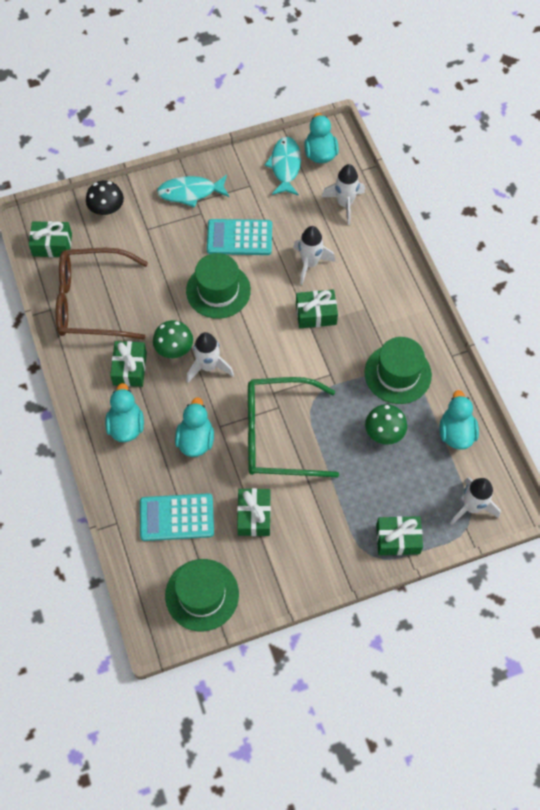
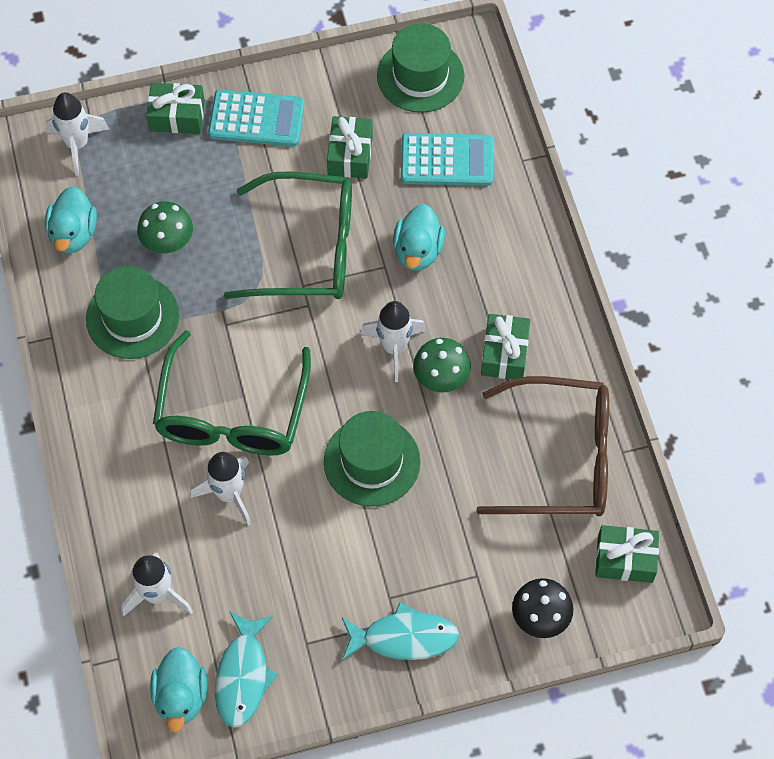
camera: 175 degrees left, 0 degrees up
turquoise duck [105,383,144,442] -> none
turquoise calculator [207,219,272,255] -> turquoise calculator moved to [208,89,304,147]
green gift [296,289,338,328] -> green glasses [153,330,311,455]

